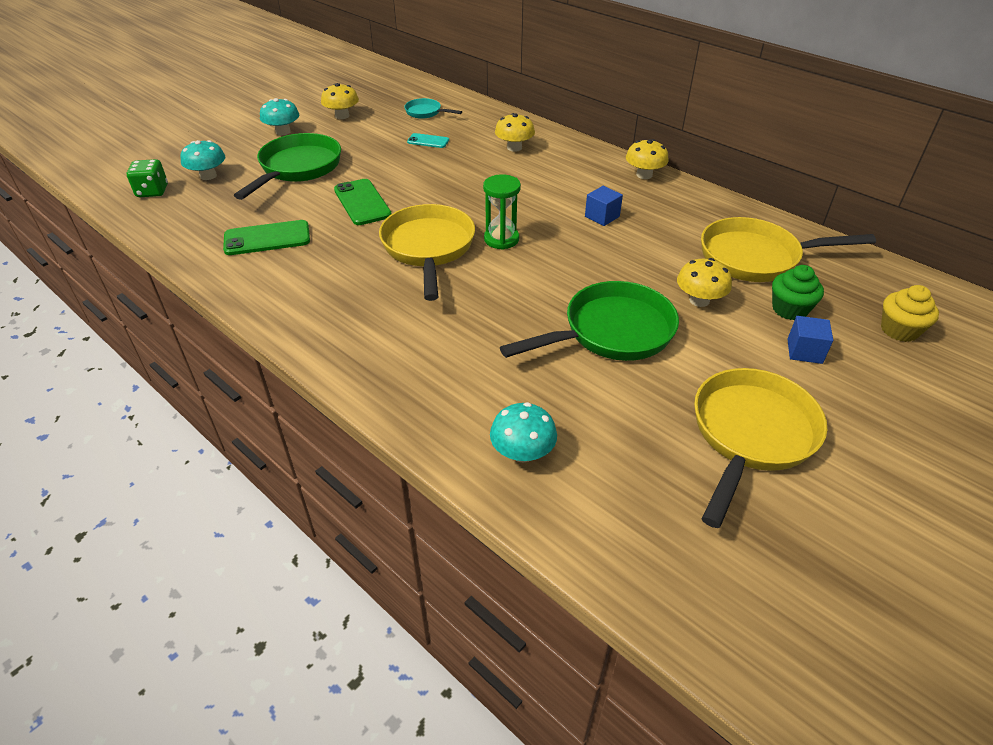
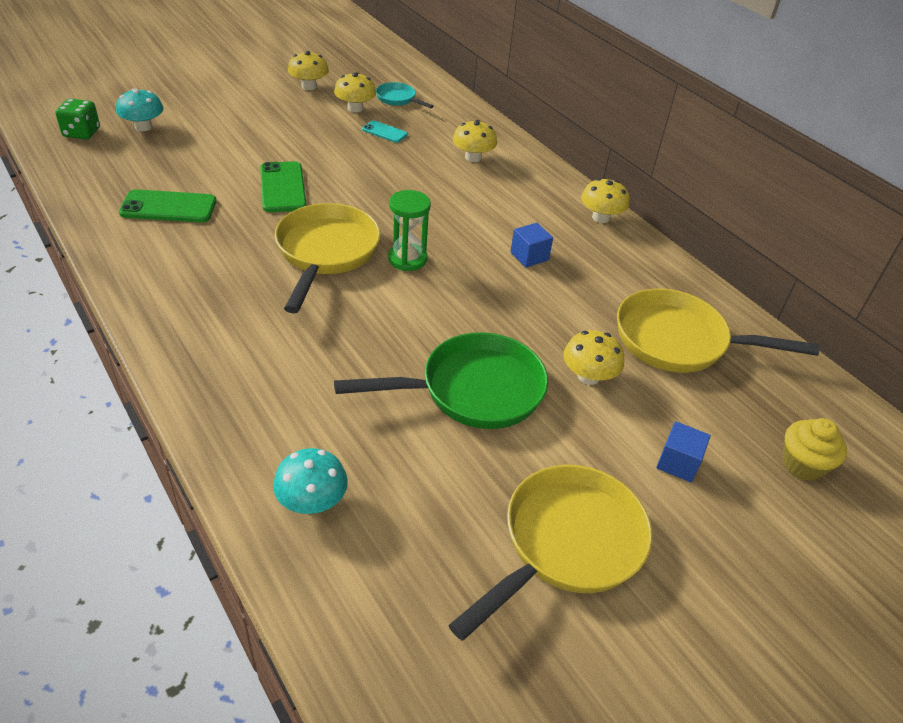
camera: 10 degrees right, 0 degrees up
green pan [234,133,341,200] -> none
turquoise mushroom [260,98,299,135] -> none
green cupcake [772,265,824,320] -> none
none -> yellow mushroom [334,72,376,113]

